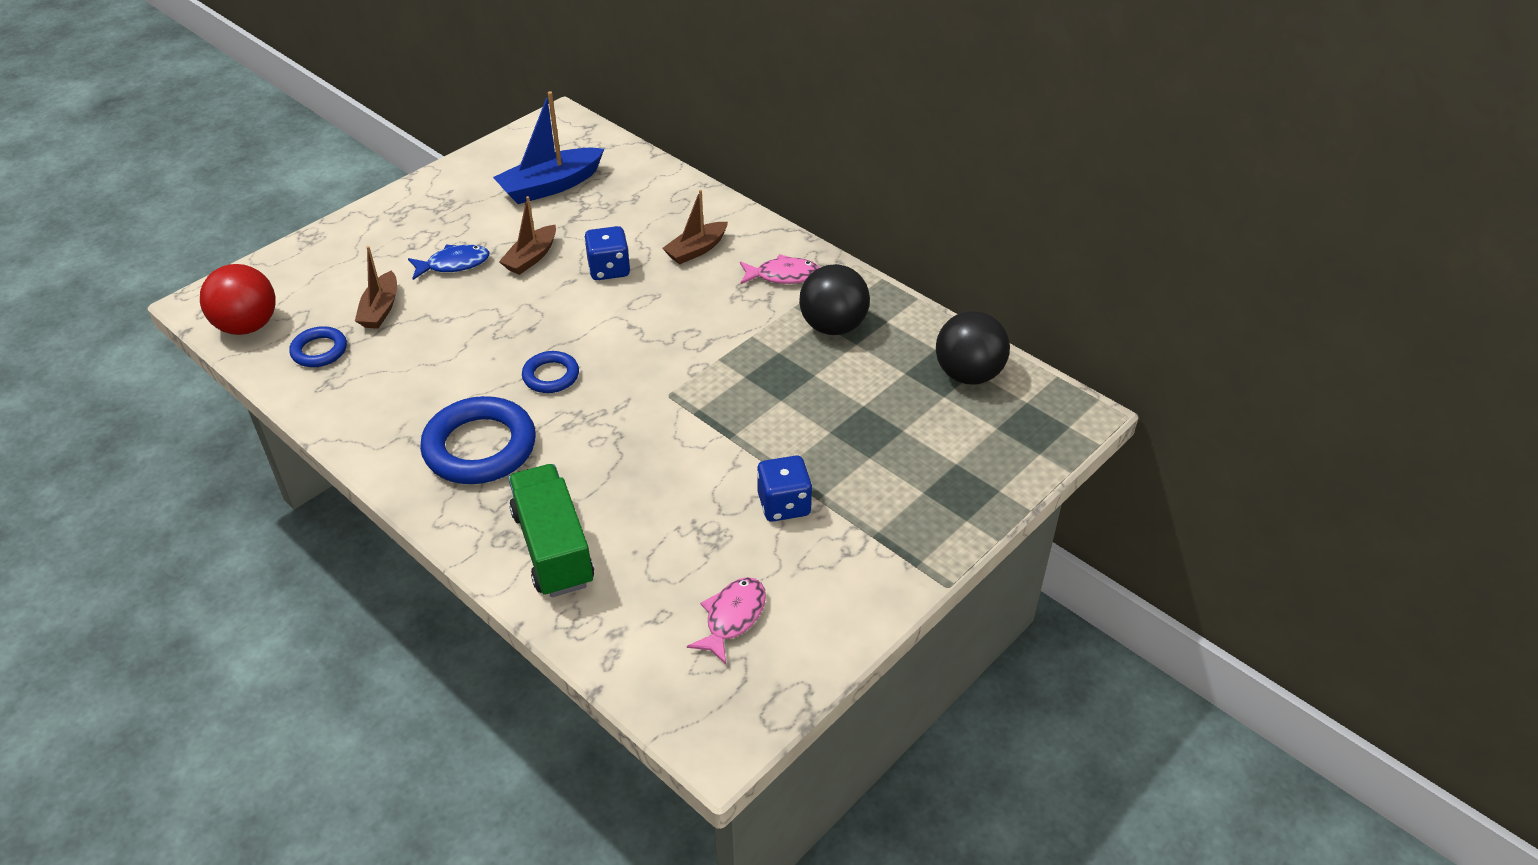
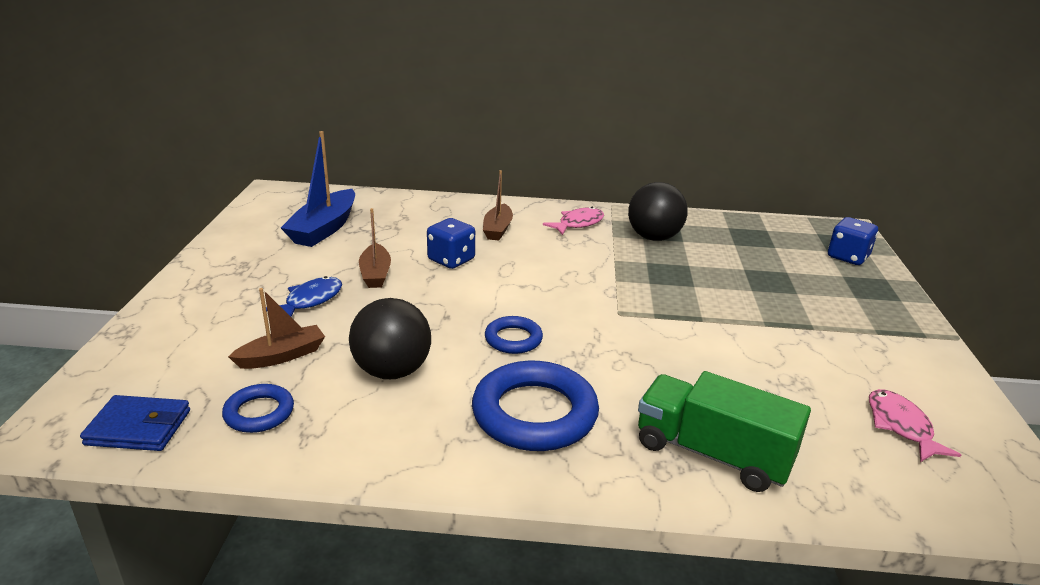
camera: 40 degrees left, 15 degrees down
red ball [200,264,276,335] -> blue wallet [80,395,190,451]
brown boat [355,246,397,329] -> brown boat turned 90 degrees counterclockwise [228,288,325,369]
blue dice [757,455,812,522] -> blue dice moved to [828,217,878,265]
black ball [936,311,1010,384] -> black ball moved to [349,298,431,379]

